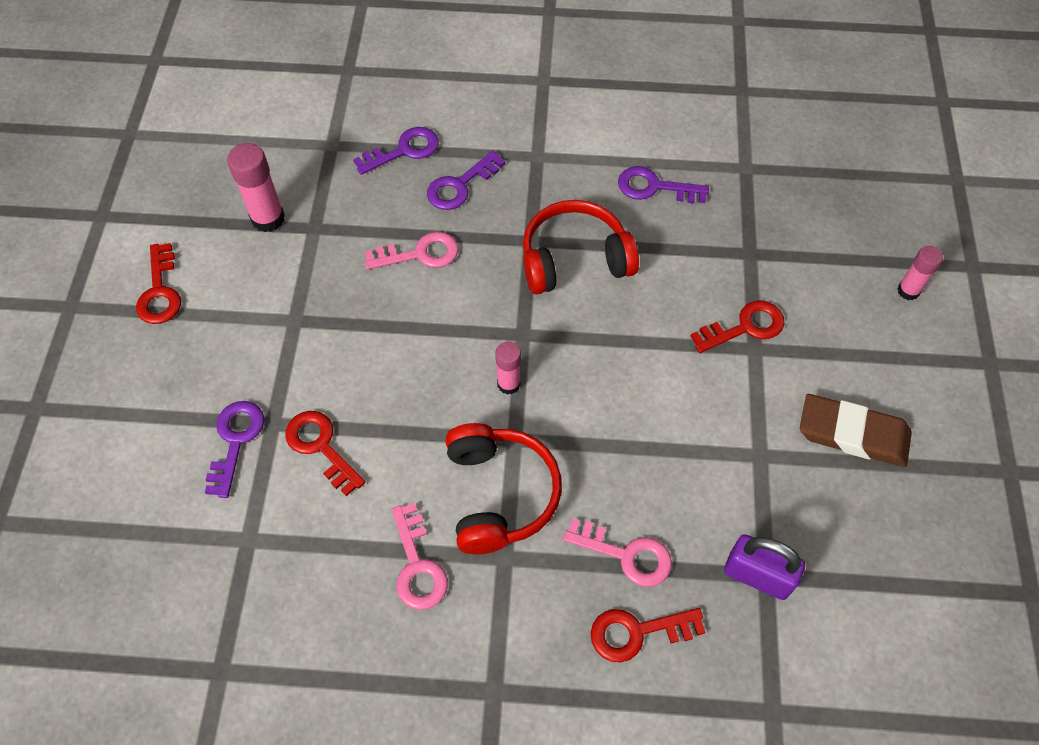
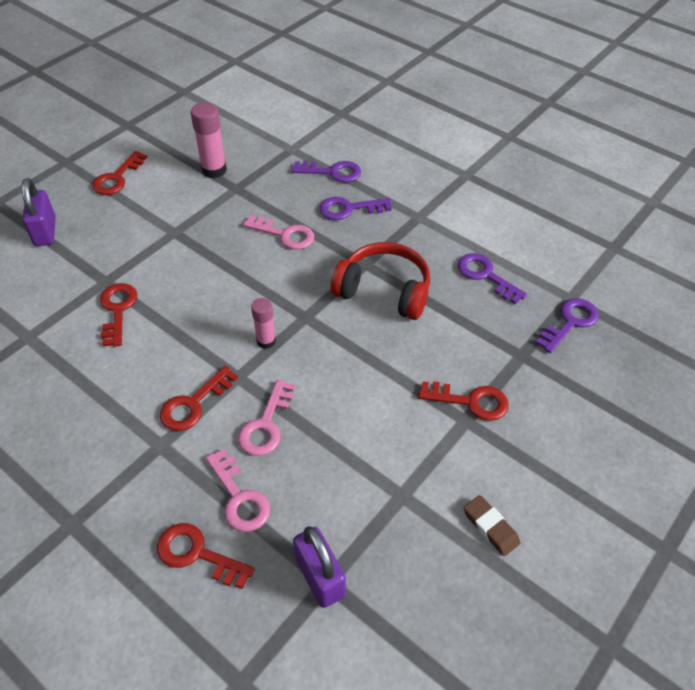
camera: 35 degrees right, 10 degrees down
purple key [205,401,264,498] -> purple key moved to [536,298,599,353]
pink key [392,503,448,610] -> pink key moved to [238,379,295,456]
red headphones [445,423,562,554] -> red key [160,366,238,431]
brown eraser [800,394,912,467] -> brown eraser [464,495,521,556], size x0.57
pink glue stick [897,246,943,300] -> none
none -> purple padlock [22,178,56,246]

